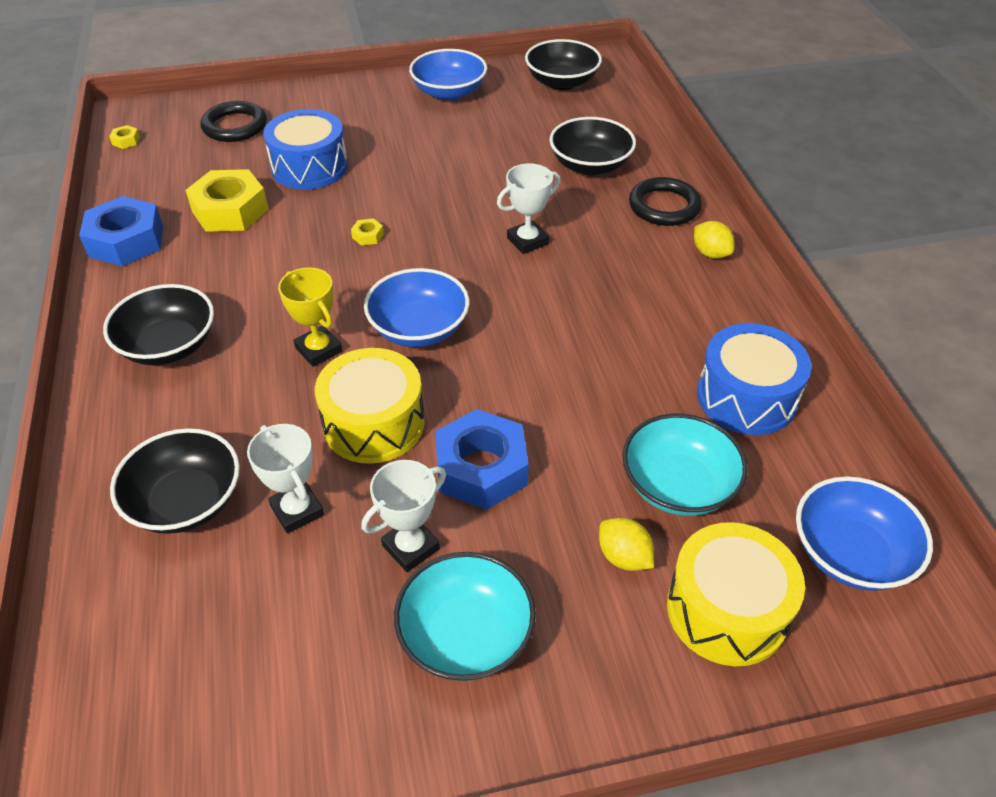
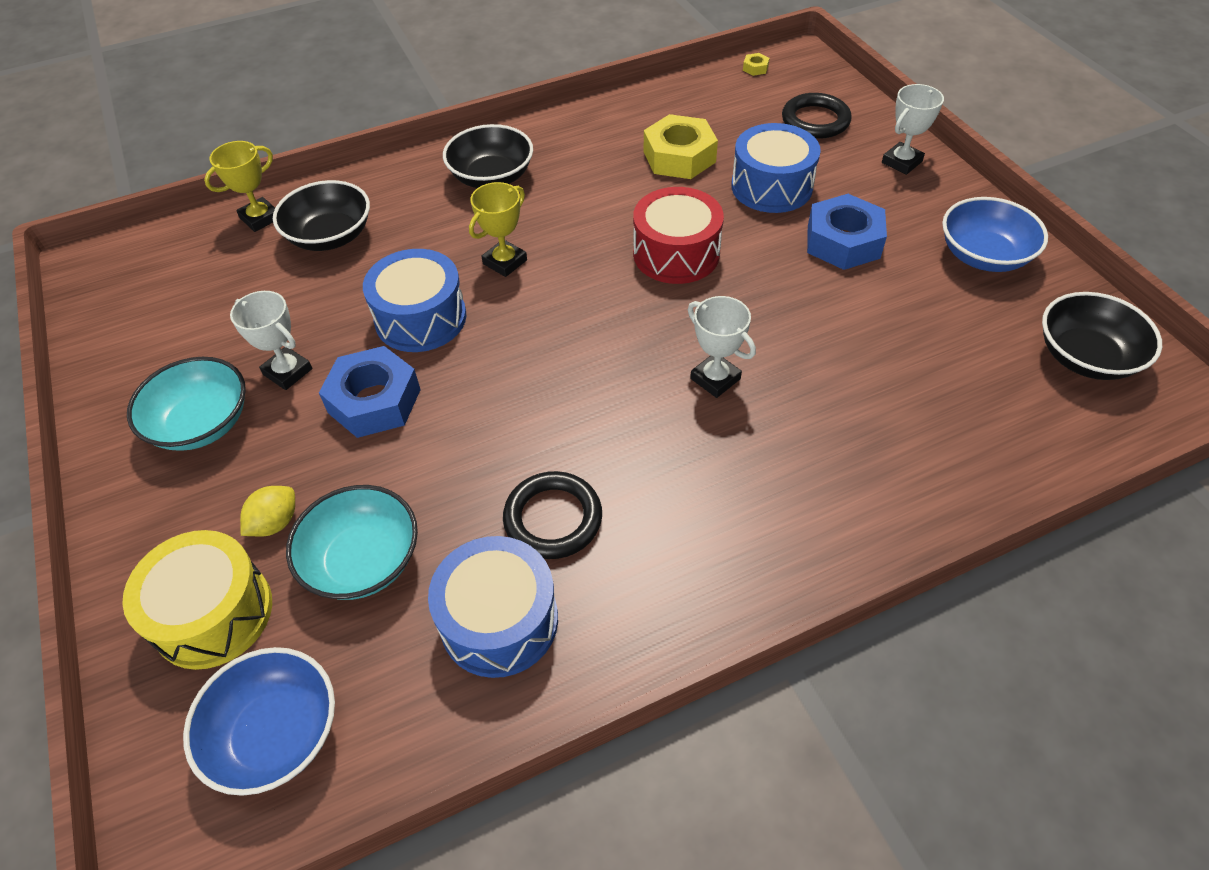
camera: 80 degrees right, 5 degrees up
blue nut [79,196,163,266] -> blue nut moved to [807,194,887,270]
white trophy [247,424,324,534] -> white trophy moved to [882,84,944,175]
yellow drum [315,348,425,464] -> blue drum [363,249,466,352]
yellow nut [351,218,384,246] -> red drum [633,187,724,284]
blue bowl [364,268,469,347] -> none
black bowl [550,117,636,175] -> none
black ring [629,177,702,226] -> black ring moved to [503,471,602,559]
yellow lemon [694,221,734,259] -> none
none -> yellow trophy [204,141,275,232]

